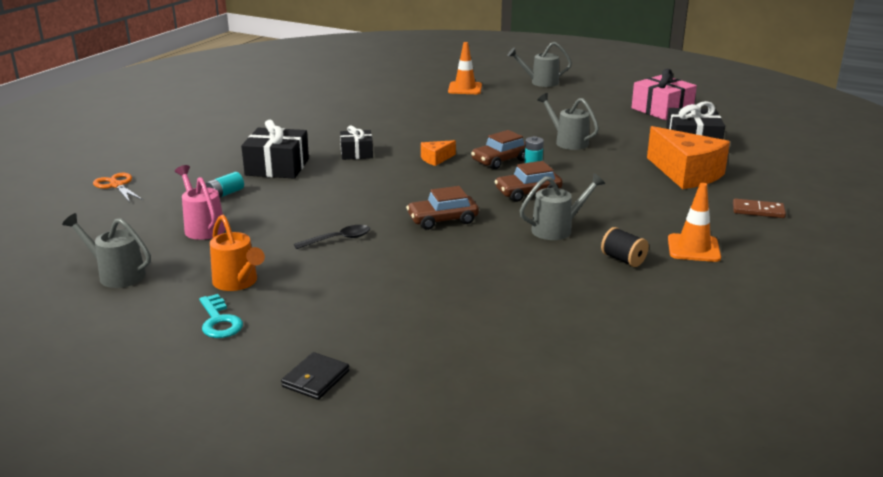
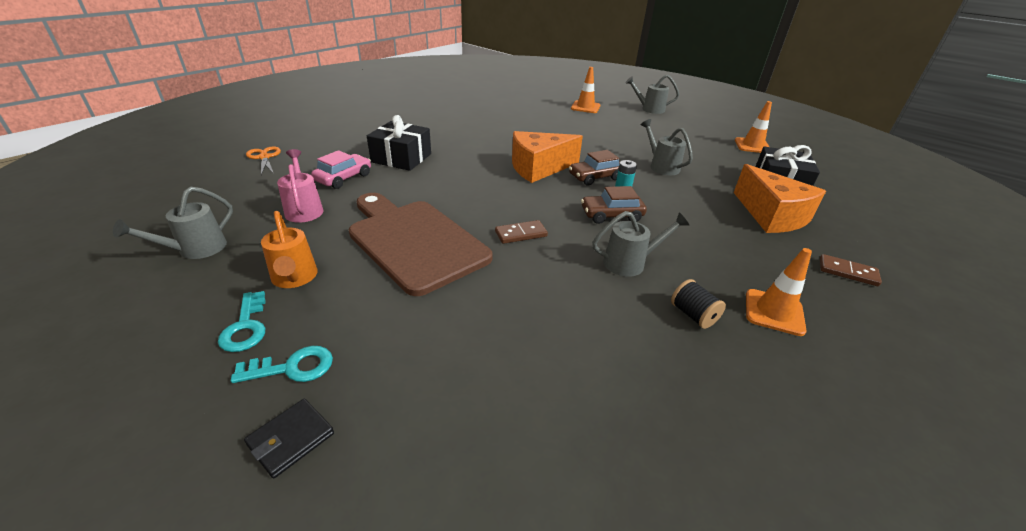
camera: 10 degrees right, 10 degrees up
grey watering can [62,213,151,288] -> grey watering can turned 90 degrees counterclockwise [113,187,233,259]
turquoise battery [205,172,244,197] -> pink car [311,150,371,189]
black spoon [294,225,370,249] -> brown cutting board [349,193,493,296]
black gift [340,126,373,160] -> none
brown car [406,186,479,230] -> brown domino [495,220,548,244]
orange cheese [421,140,456,166] -> orange cheese [512,131,583,183], size x2.19
pink gift [631,69,697,120] -> orange traffic cone [735,101,772,153]
none -> turquoise key [231,346,333,383]

